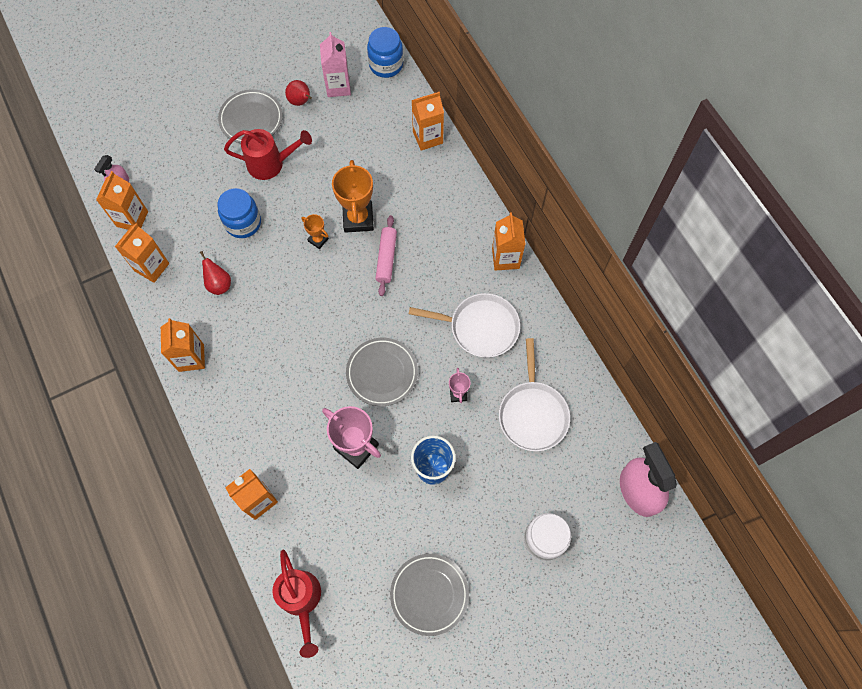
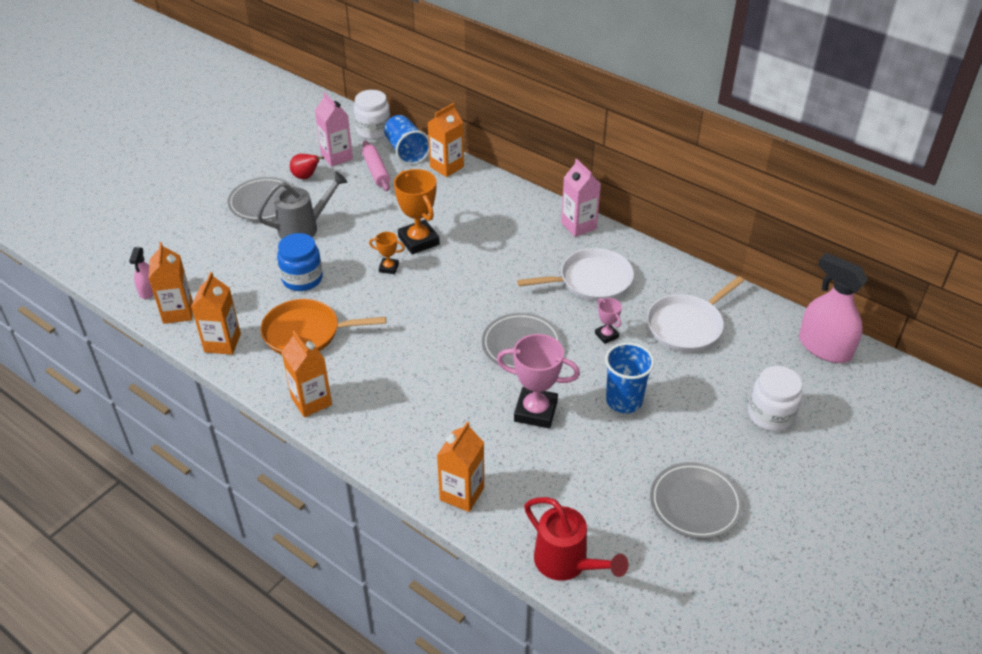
camera: 25 degrees left, 25 degrees down
red pear [200,251,231,295] -> orange pan [261,299,386,355]
red watering can [224,129,312,180] -> grey watering can [257,172,348,239]
blue jar [367,27,403,78] -> white jar [354,90,390,140]
pink rolling pin [375,215,397,296] -> pink rolling pin moved to [362,141,390,191]
orange carton [492,212,525,271] -> pink carton [561,159,601,237]
white pan [499,338,570,452] -> white pan turned 75 degrees clockwise [647,276,744,352]
none -> blue cup [384,115,429,165]

